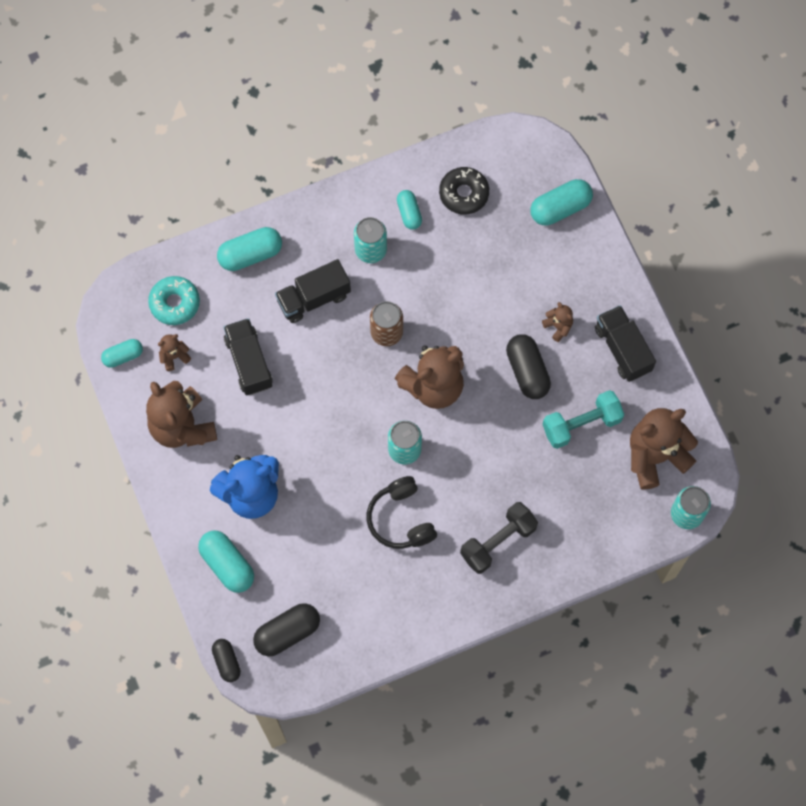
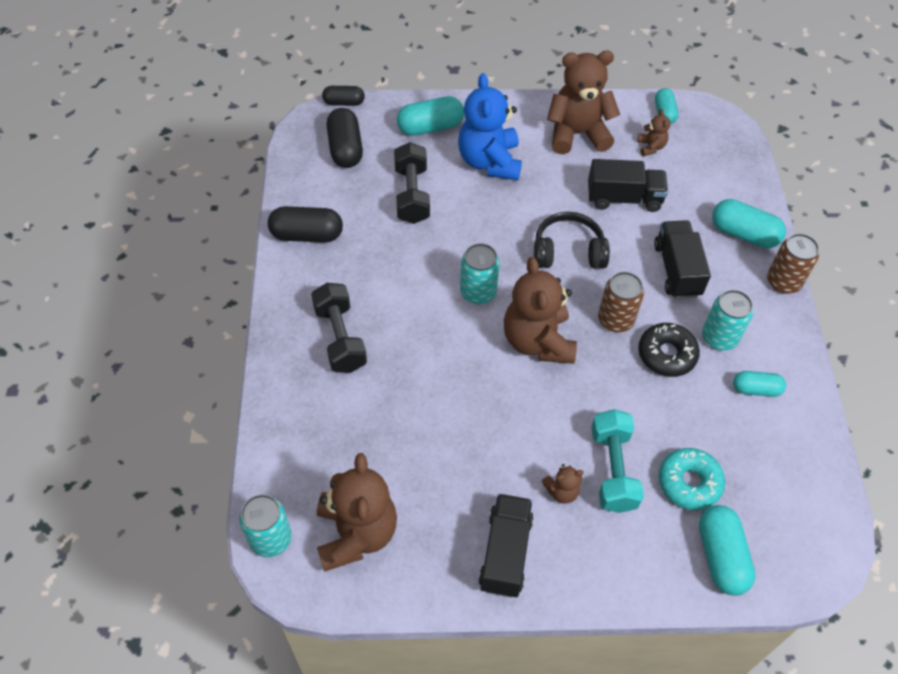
camera: 110 degrees right, 15 degrees down
turquoise donut [148,276,200,325] -> turquoise donut moved to [659,448,725,510]
turquoise capsule [217,227,282,271] -> turquoise capsule turned 60 degrees counterclockwise [712,199,786,248]
black headphones [366,476,437,549] -> black headphones moved to [534,212,610,269]
black donut [439,167,489,215] -> black donut moved to [638,323,700,377]
black capsule [506,334,551,399] -> black capsule moved to [268,206,343,243]
turquoise dumbbell [543,390,624,449] -> turquoise dumbbell moved to [591,409,644,513]
black truck [595,305,656,382] -> black truck turned 75 degrees counterclockwise [479,494,534,598]
none -> black dumbbell [394,142,430,224]
none -> brown can [767,233,819,294]

